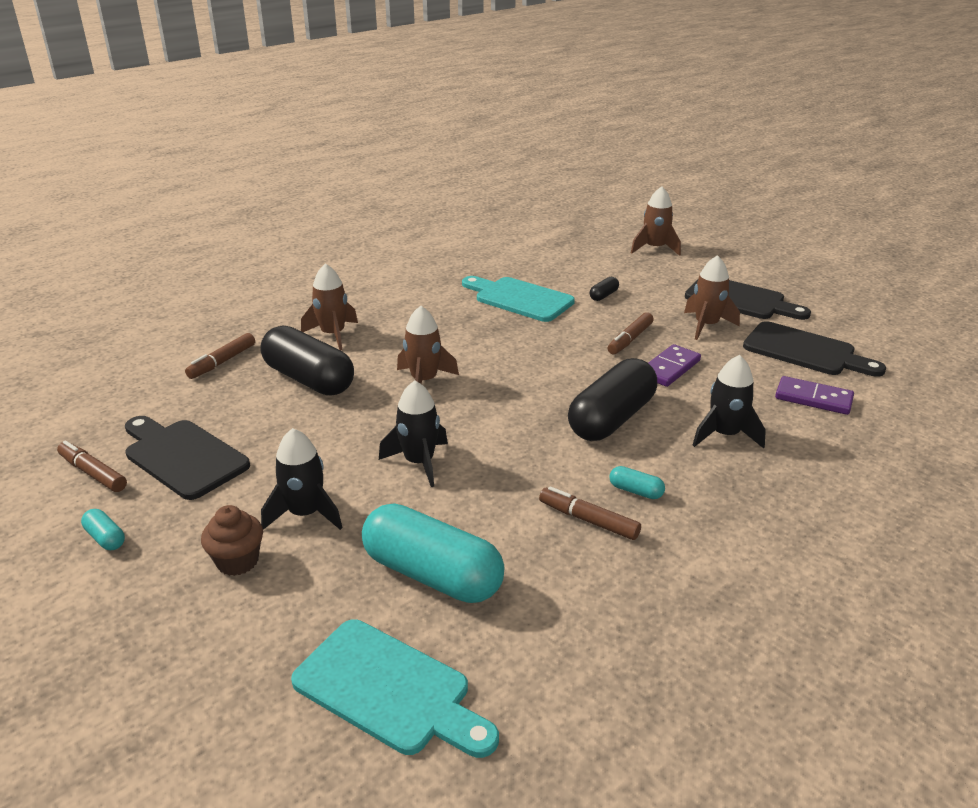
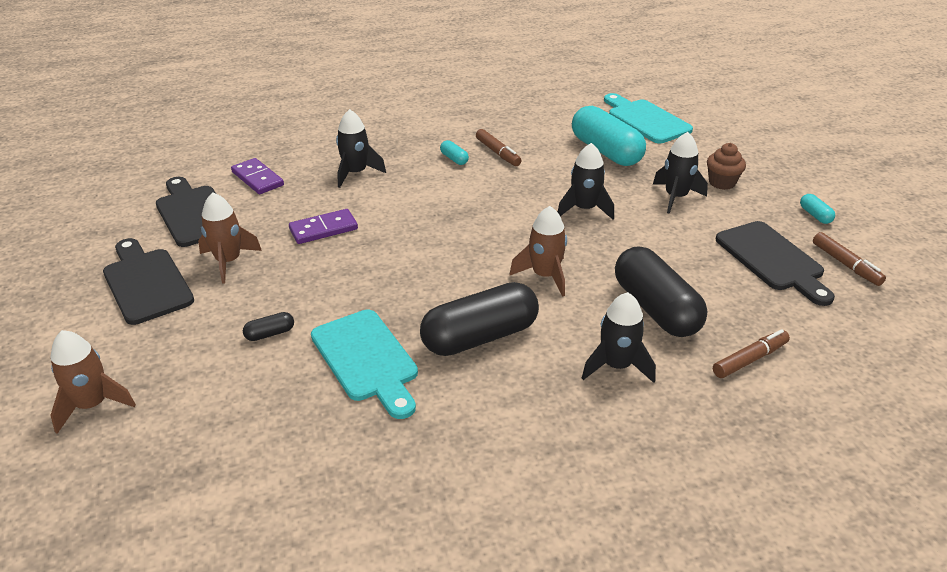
camera: 155 degrees left, 5 degrees up
brown rocket [301,263,358,351] -> black rocket [582,292,656,383]
black capsule [568,358,657,441] -> black capsule moved to [420,282,539,356]
brown marker [608,312,654,354] -> none

